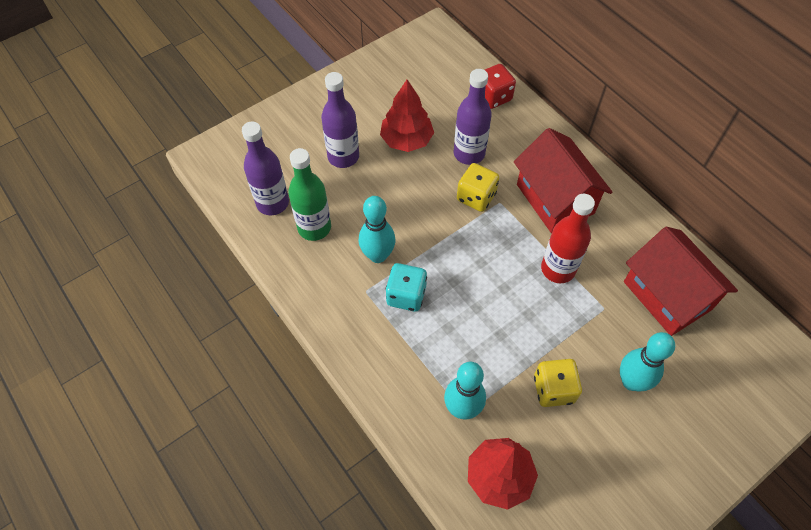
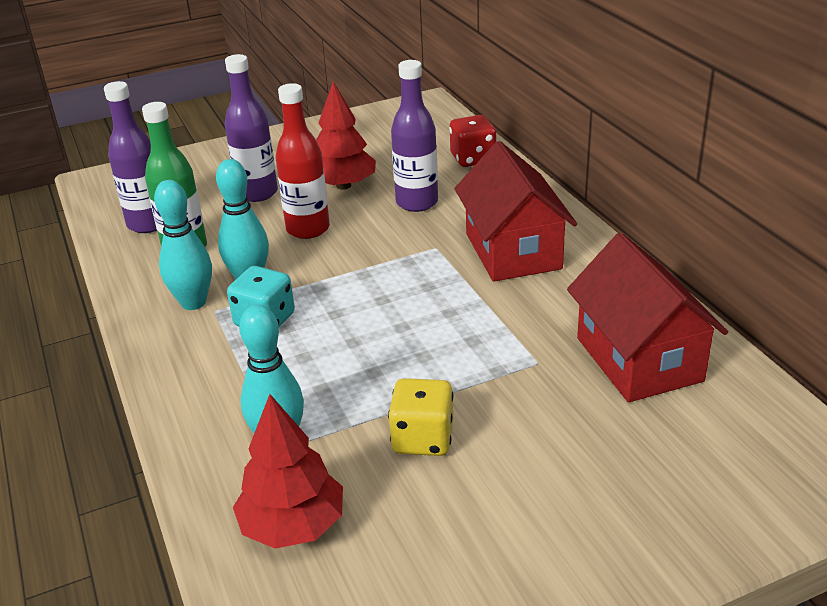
camera: 15 degrees right, 25 degrees down
yellow dice [457,163,499,212] -> none
red bottle [541,194,595,283] -> red bottle moved to [276,83,330,239]
turquoise bowling pin [620,332,675,391] -> turquoise bowling pin moved to [154,180,212,310]

